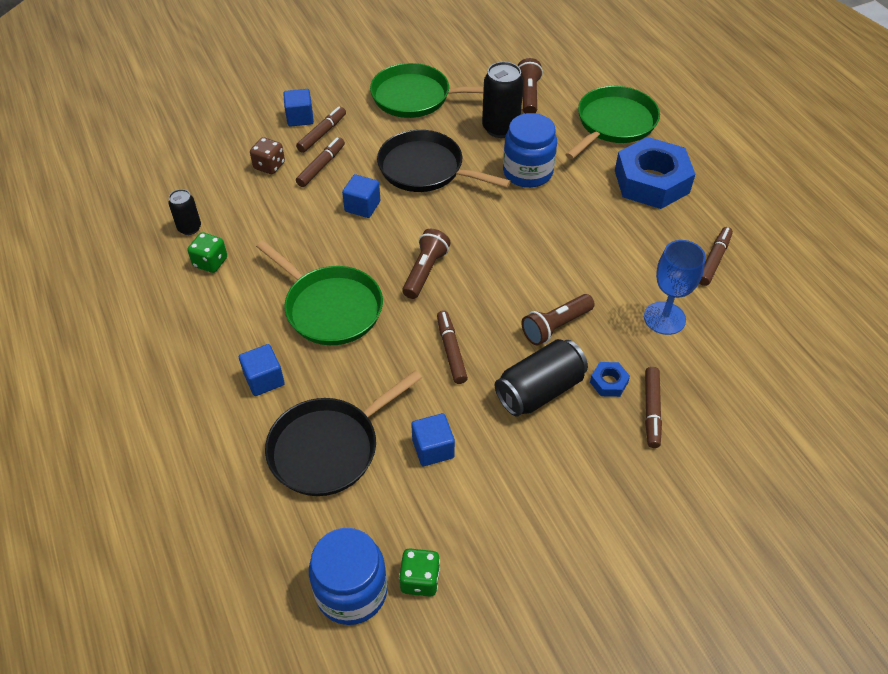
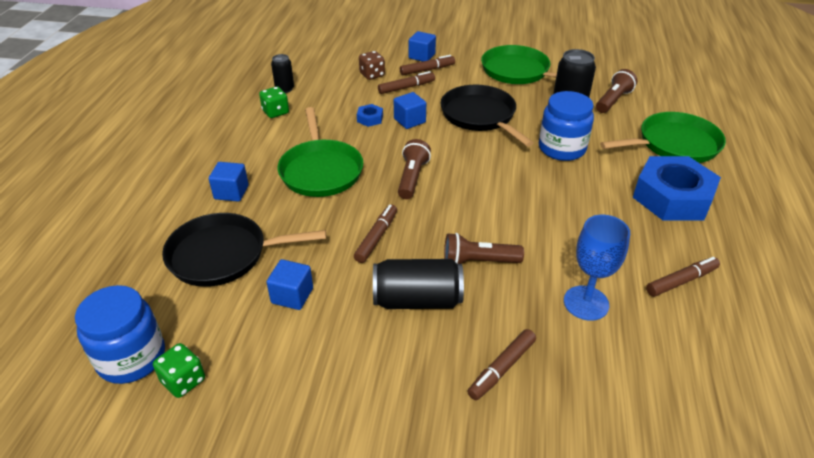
camera: 35 degrees right, 10 degrees down
brown flashlight [402,229,451,299] -> brown flashlight turned 45 degrees counterclockwise [398,139,431,199]
blue nut [590,362,630,397] -> blue nut moved to [357,104,383,127]

